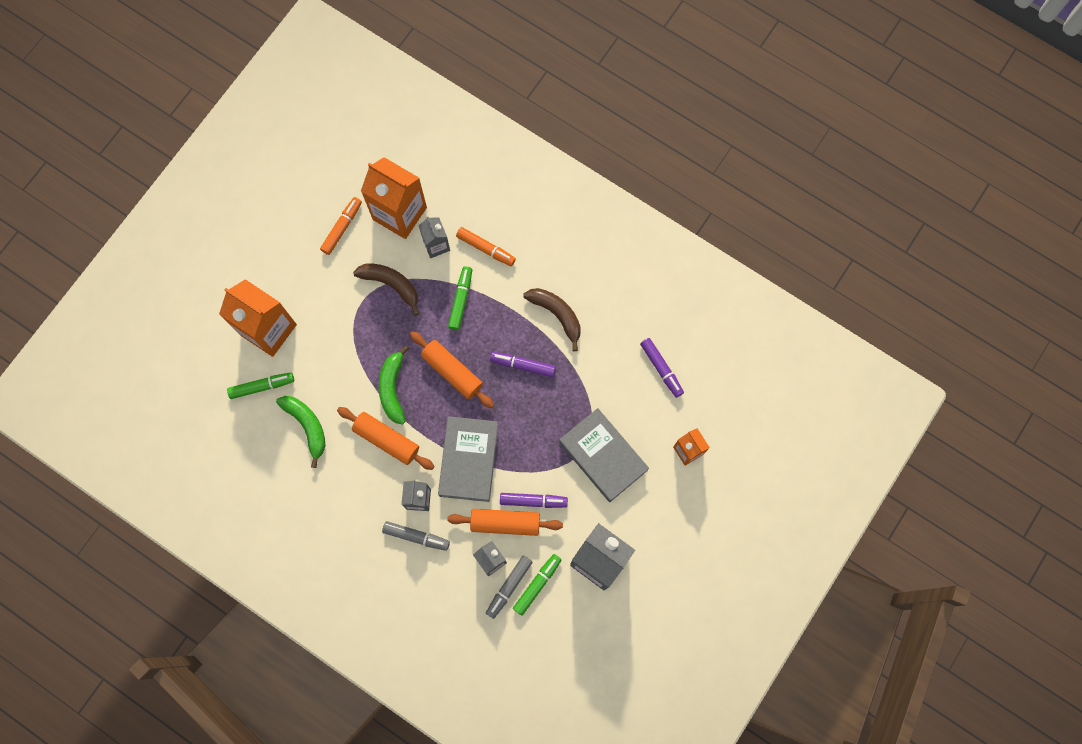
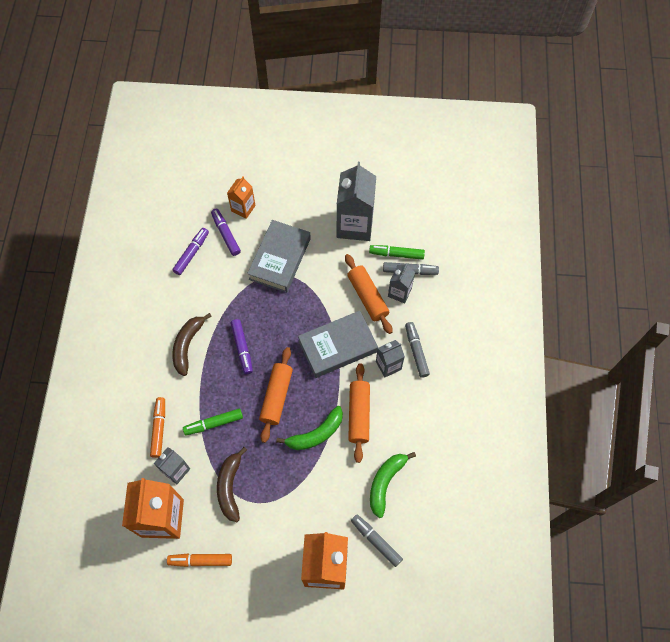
camera: 120 degrees left, 10 degrees down
green marker [227,372,294,399] -> grey marker [351,515,403,567]
purple marker [500,493,568,508] -> purple marker moved to [211,209,241,256]

